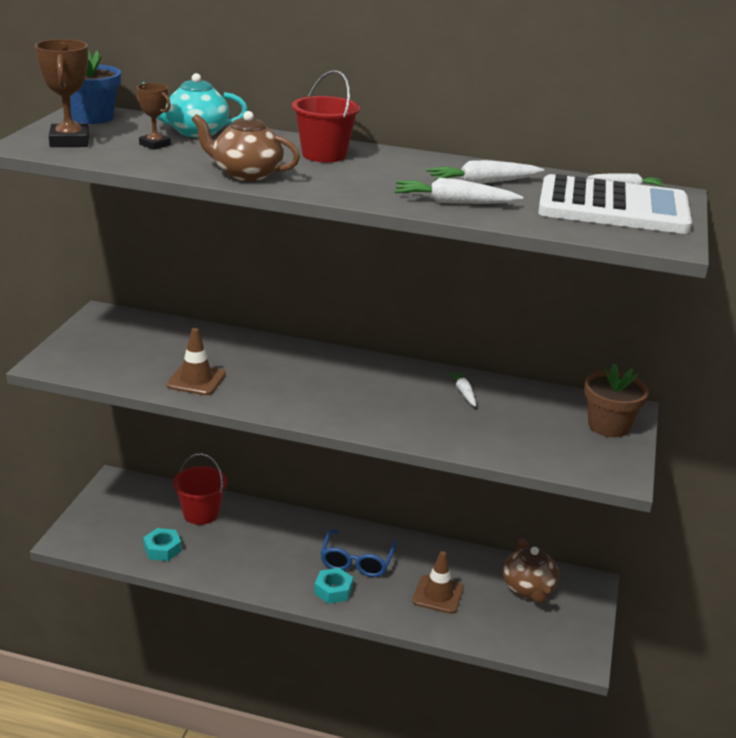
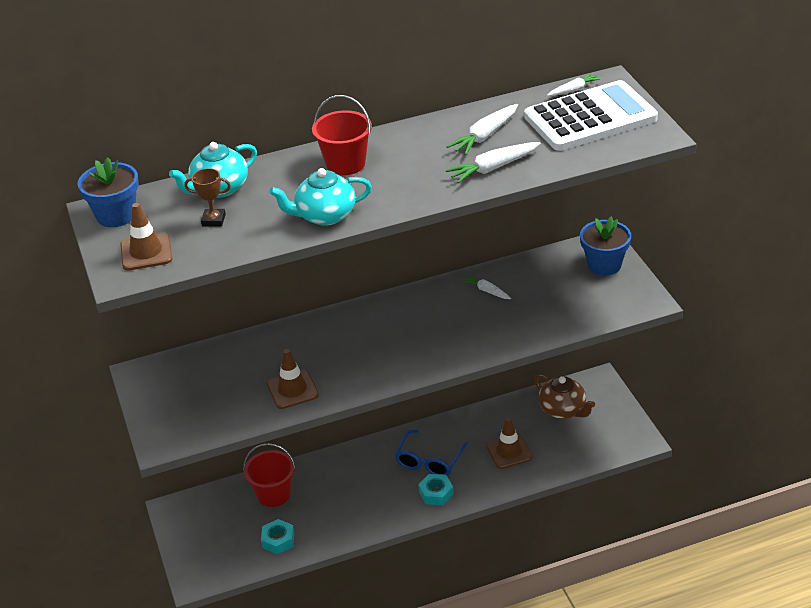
camera: 30 degrees left, 10 degrees up
brown trophy [35,39,89,147] -> brown traffic cone [120,203,172,271]
brown teapot [192,111,300,182] -> turquoise teapot [269,168,372,226]
blue glasses [320,529,397,577] -> blue glasses turned 45 degrees clockwise [395,430,468,476]
brown flower pot [584,363,649,437] -> blue flower pot [580,216,631,276]

